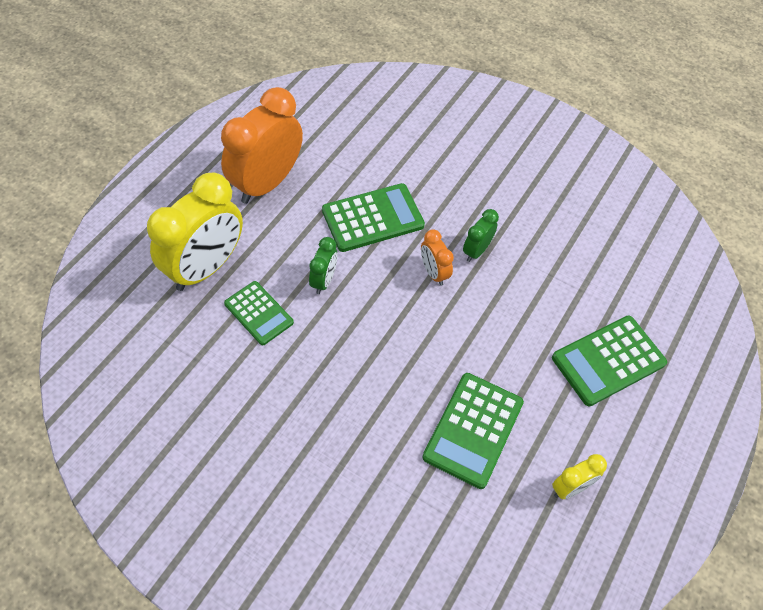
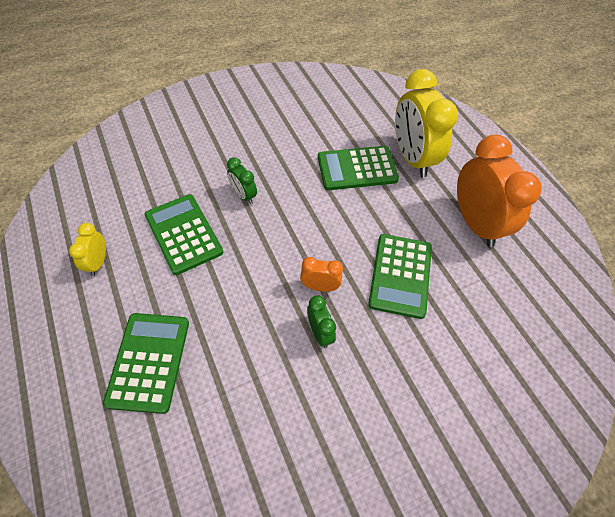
camera: 125 degrees right, 0 degrees up
green calculator [224,281,294,346] -> green calculator [318,146,399,190], size x1.54
green clock [309,237,337,294] -> green clock moved to [227,157,257,204]

